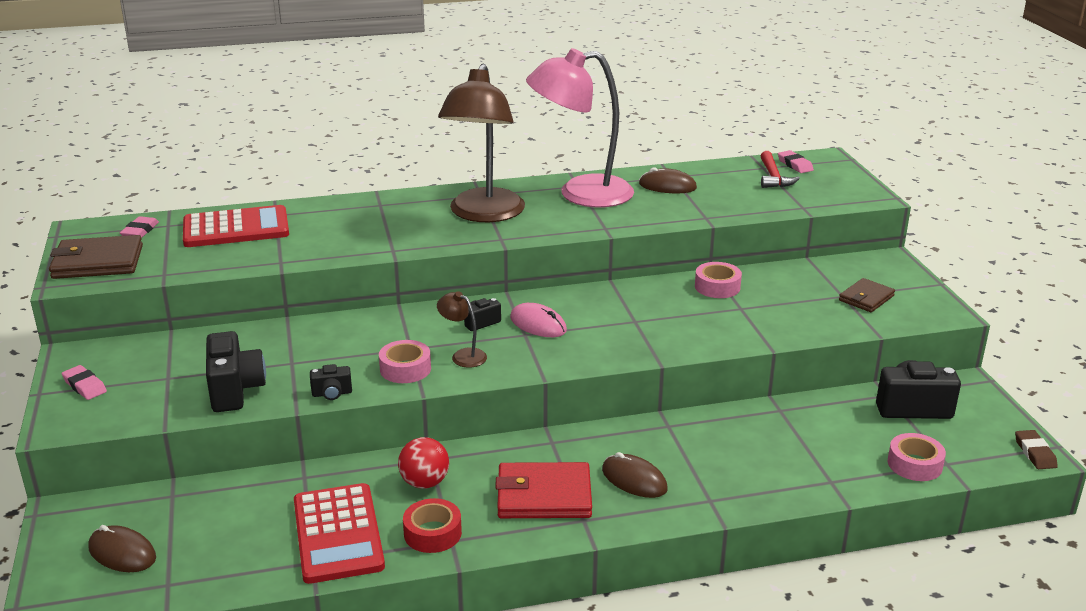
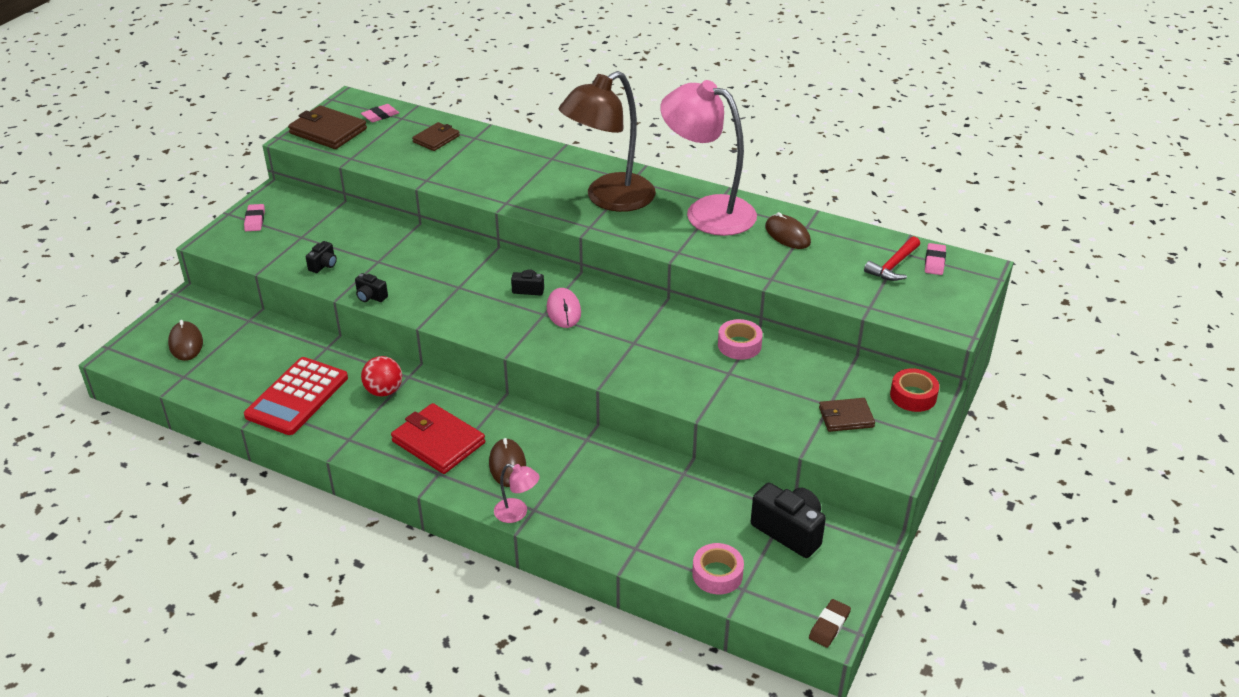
camera: 40 degrees right, 10 degrees up
red calculator [183,205,289,247] -> brown wallet [412,122,460,151]
black camera [206,331,266,412] -> black camera [306,241,337,273], size x0.51
pink tape [379,340,431,383] -> none
red tape [403,498,462,553] -> red tape moved to [890,368,939,412]
brown lamp [437,291,487,368] -> none
none -> pink lamp [494,464,540,523]

